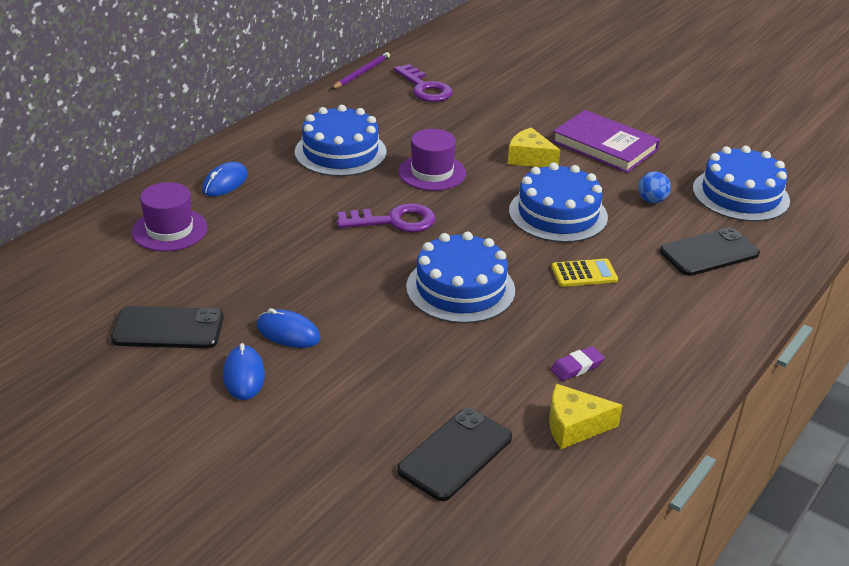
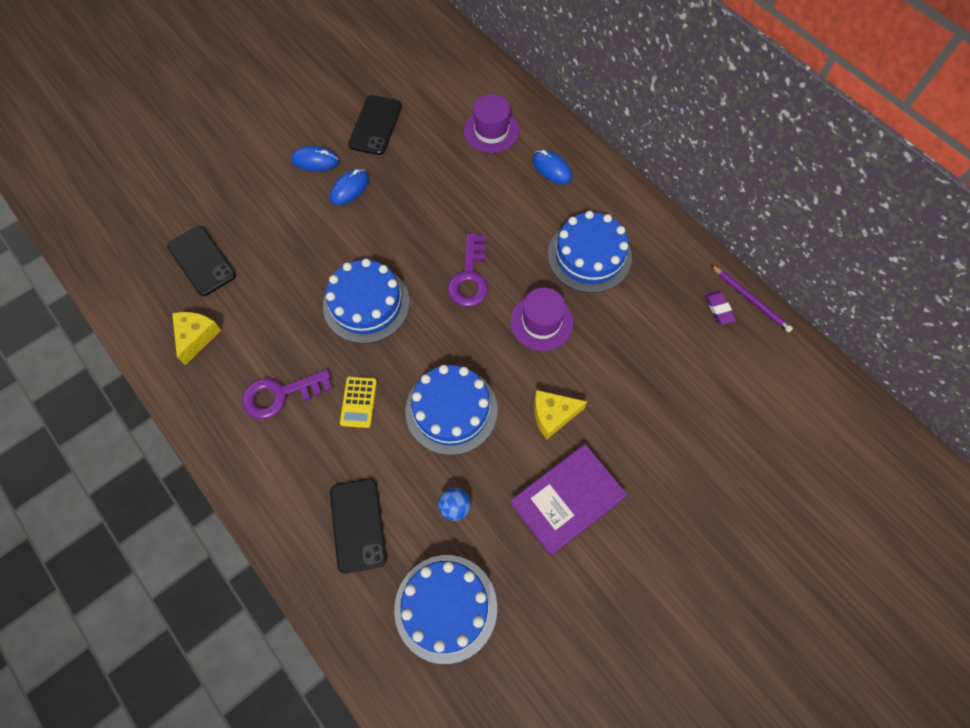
camera: 105 degrees right, 30 degrees up
purple key [394,64,452,102] -> purple key moved to [242,370,332,419]
yellow cheese [508,127,560,167] -> yellow cheese turned 150 degrees counterclockwise [534,390,587,439]
purple eraser [550,346,605,381] -> purple eraser moved to [705,291,736,324]

